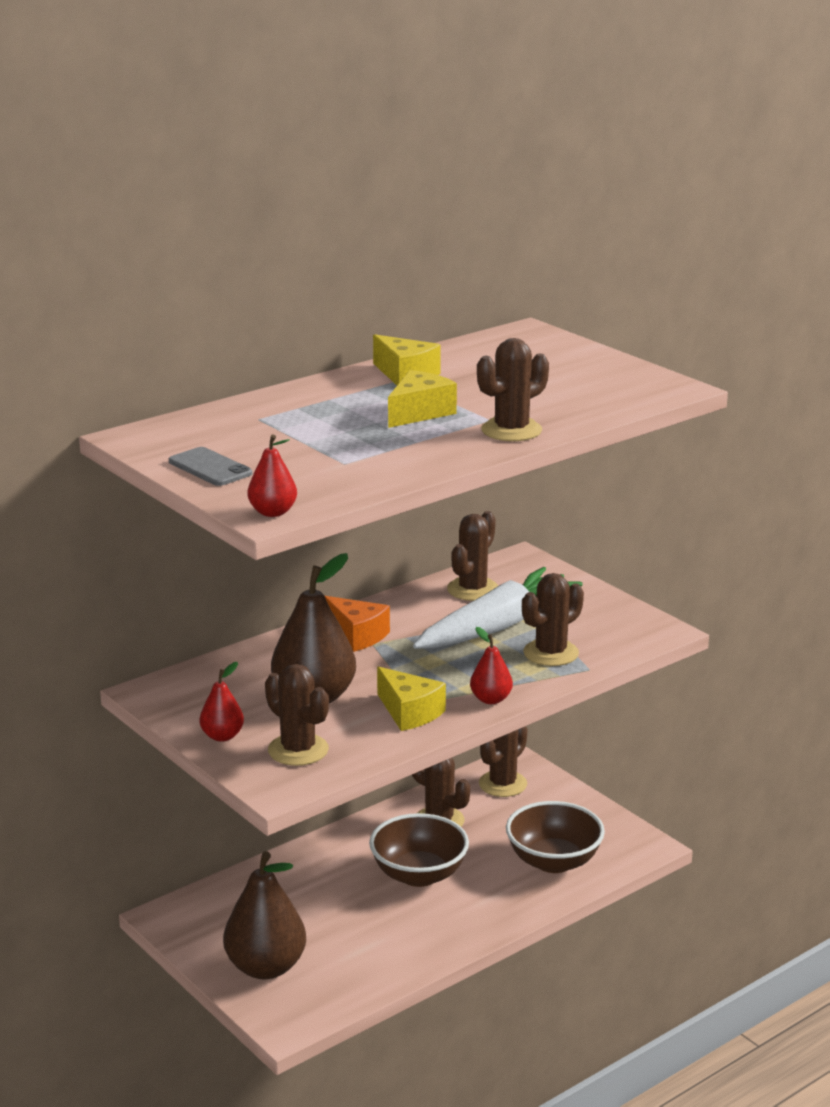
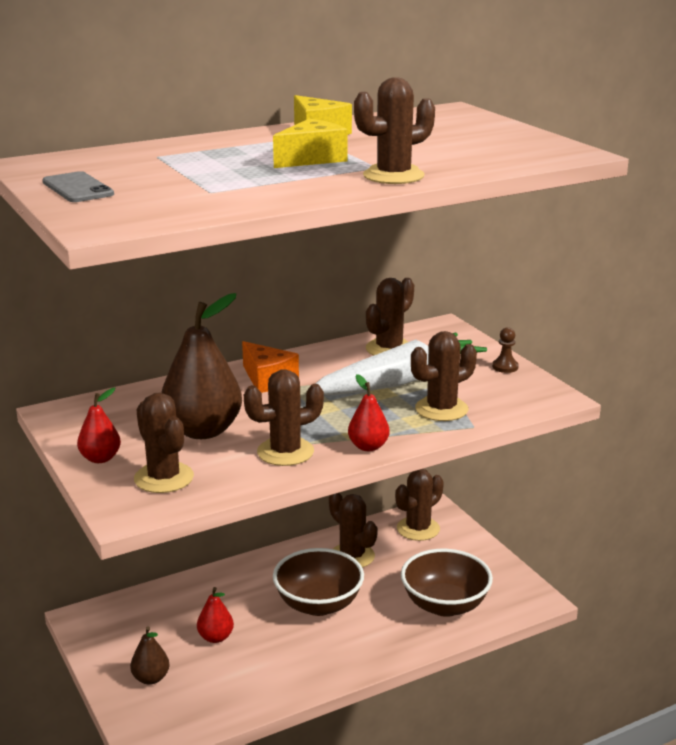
camera: 10 degrees right, 0 degrees up
brown pear [223,851,306,979] -> brown pear [130,626,170,685], size x0.50
red pear [247,434,297,517] -> red pear moved to [197,587,234,643]
yellow cheese [377,666,446,731] -> brown cactus [244,369,324,466]
none -> brown pawn [492,327,519,373]

